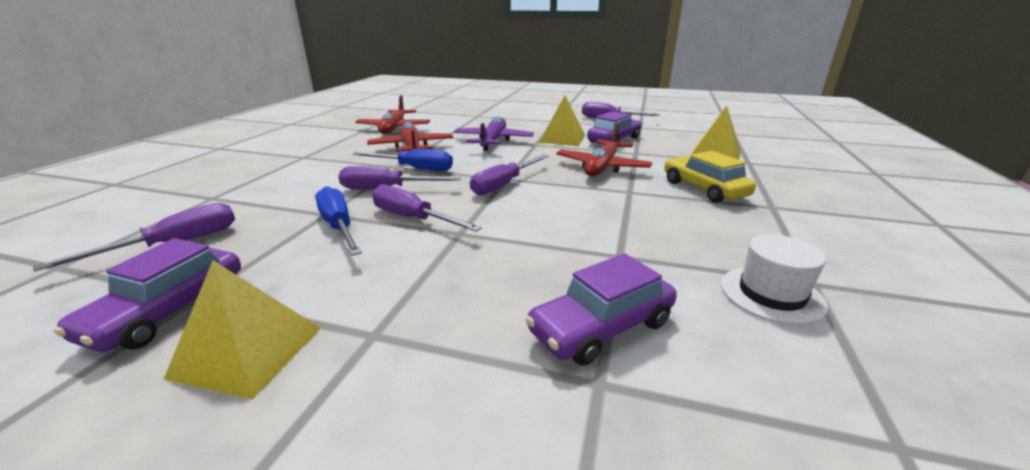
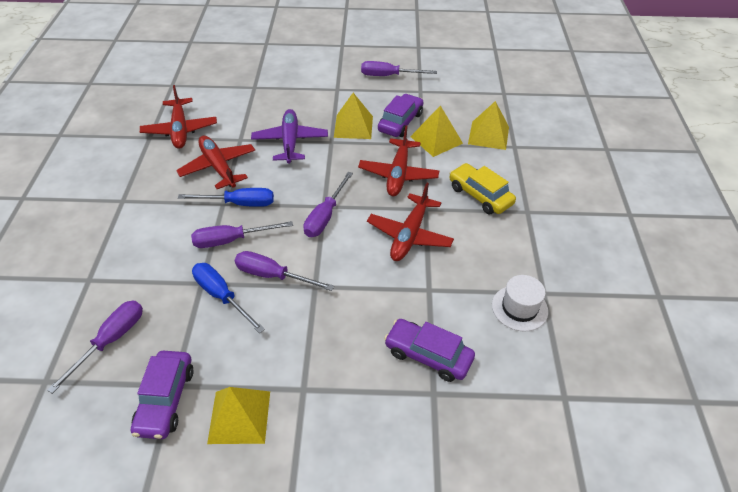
camera: 15 degrees left, 20 degrees up
purple car [525,253,677,366] -> purple car turned 75 degrees clockwise [384,319,475,382]
none -> red plane [367,183,454,261]
none -> yellow pyramid [410,105,463,157]

